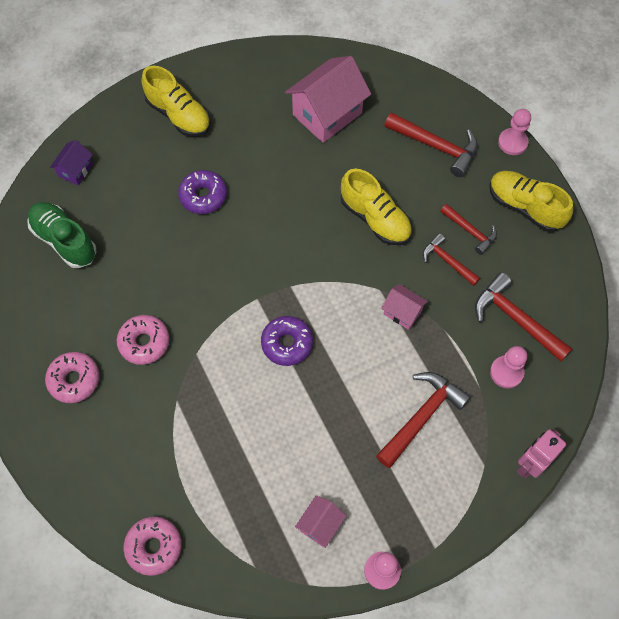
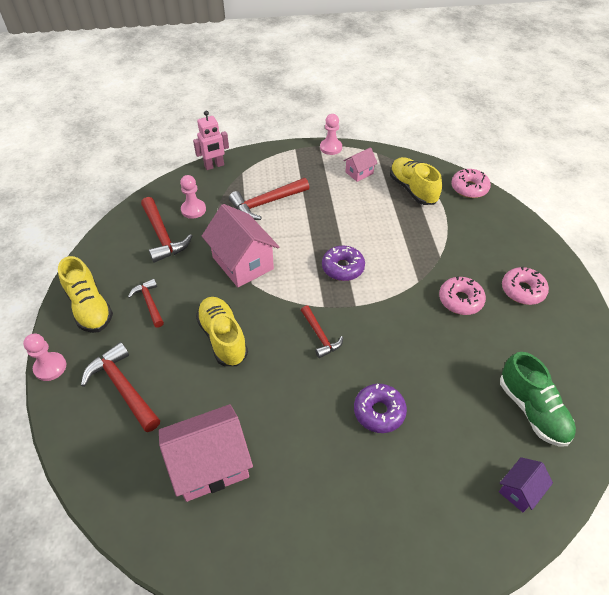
camera: 160 degrees left, 15 degrees down
yellow shoe [141,66,211,137] -> yellow shoe moved to [390,157,442,205]
pink house [381,284,428,330] -> pink house [202,204,279,287], size x1.98
red hammer [423,233,480,286] -> red hammer moved to [301,305,343,358]

